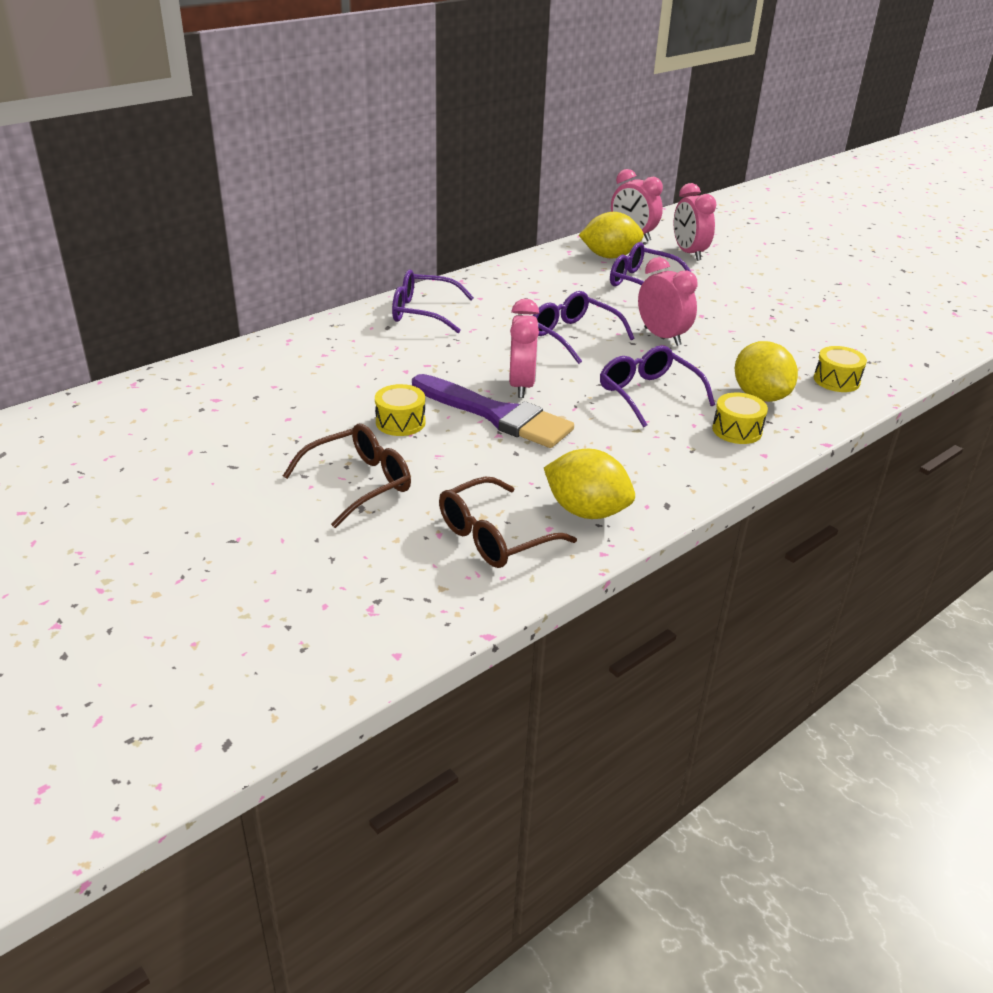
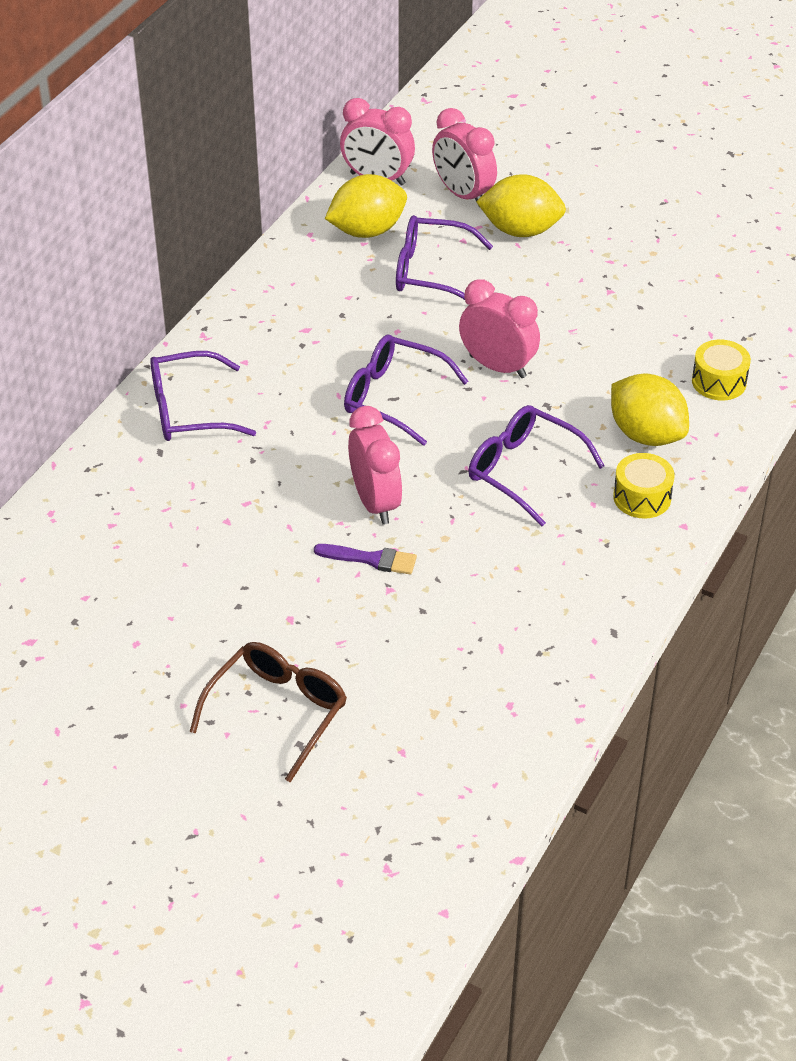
camera: 20 degrees left, 10 degrees up
yellow drum [375,384,426,436] -> none
purple brush [412,374,574,448] -> purple brush [314,544,417,574], size x0.46
brown glasses [439,476,577,568] -> none
yellow lemon [544,449,635,519] -> yellow lemon moved to [476,174,566,237]

